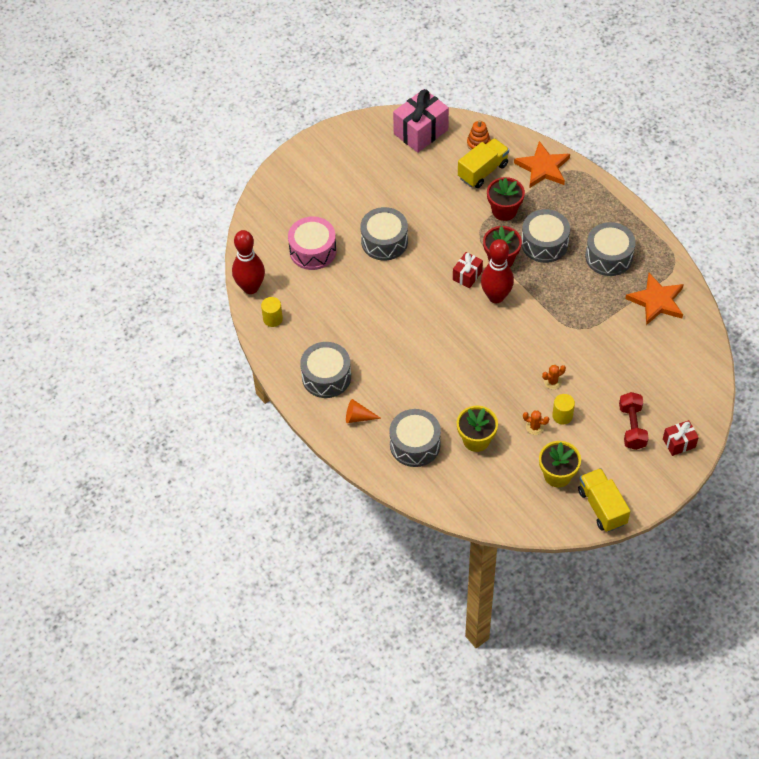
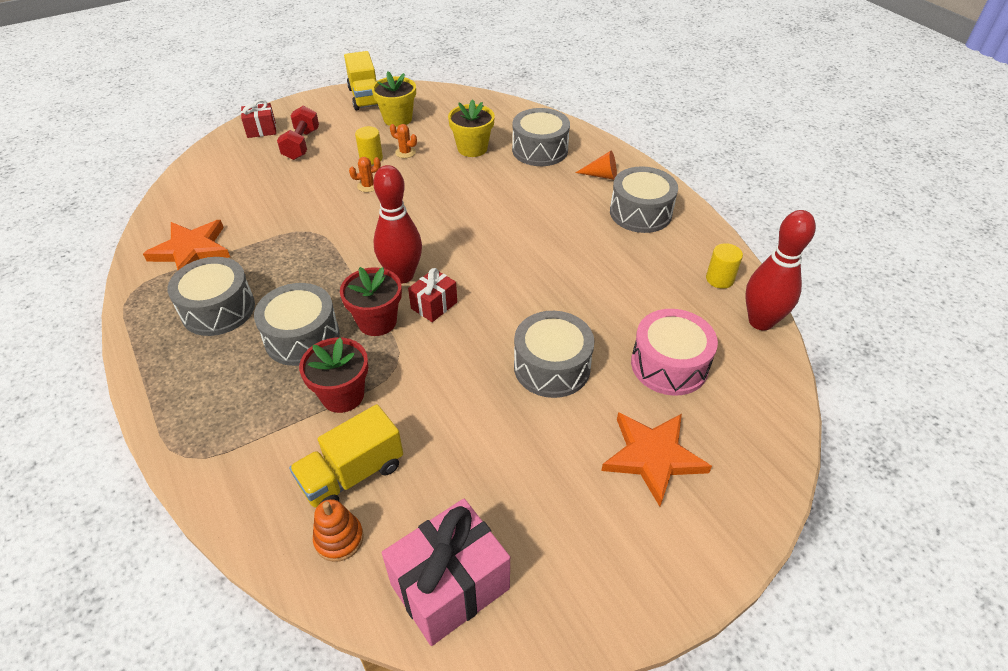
camera: 175 degrees left, 10 degrees down
orange star [514,141,570,188] -> orange star moved to [601,412,712,507]

